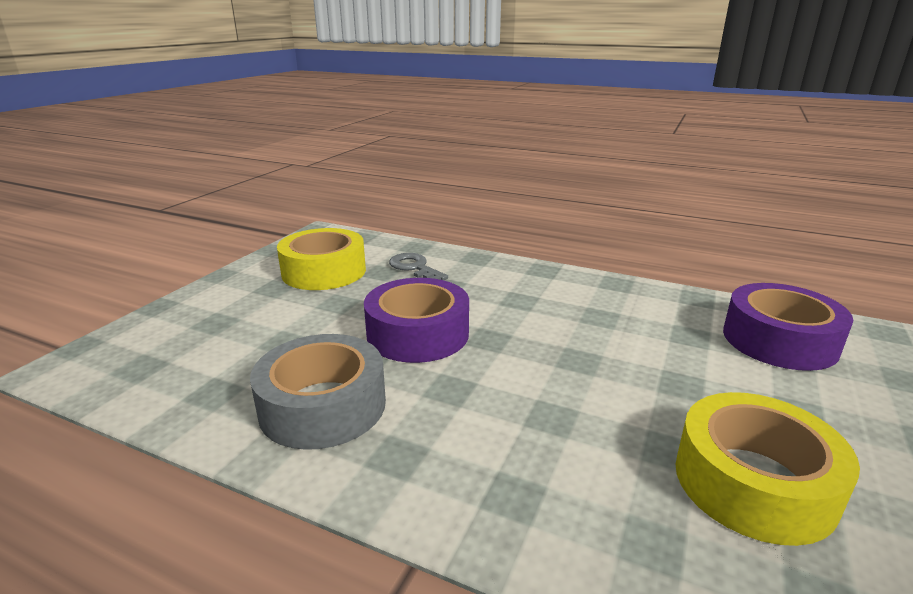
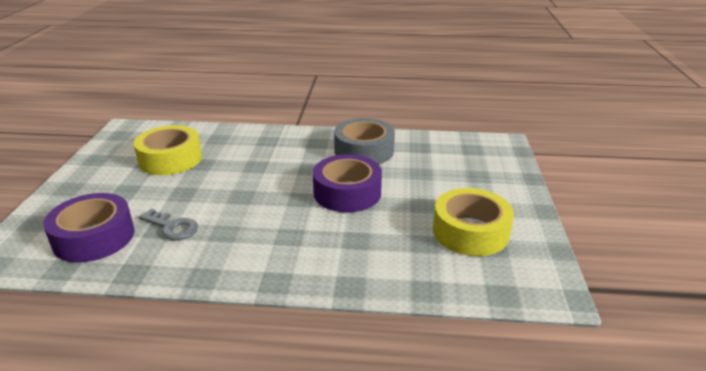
camera: 160 degrees right, 5 degrees up
grey key [389,253,448,280] -> grey key moved to [139,209,198,240]

